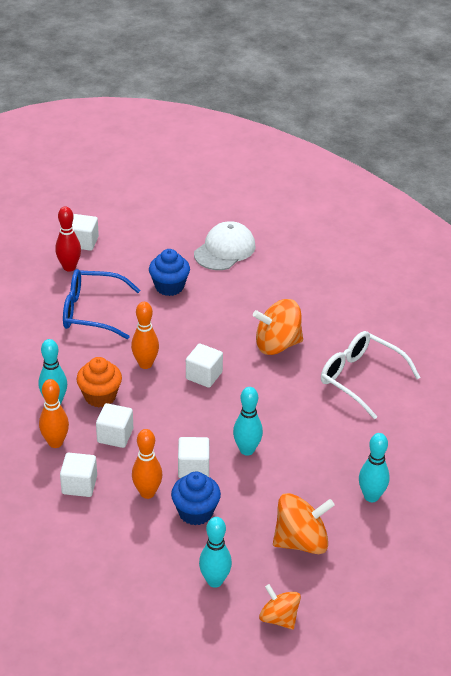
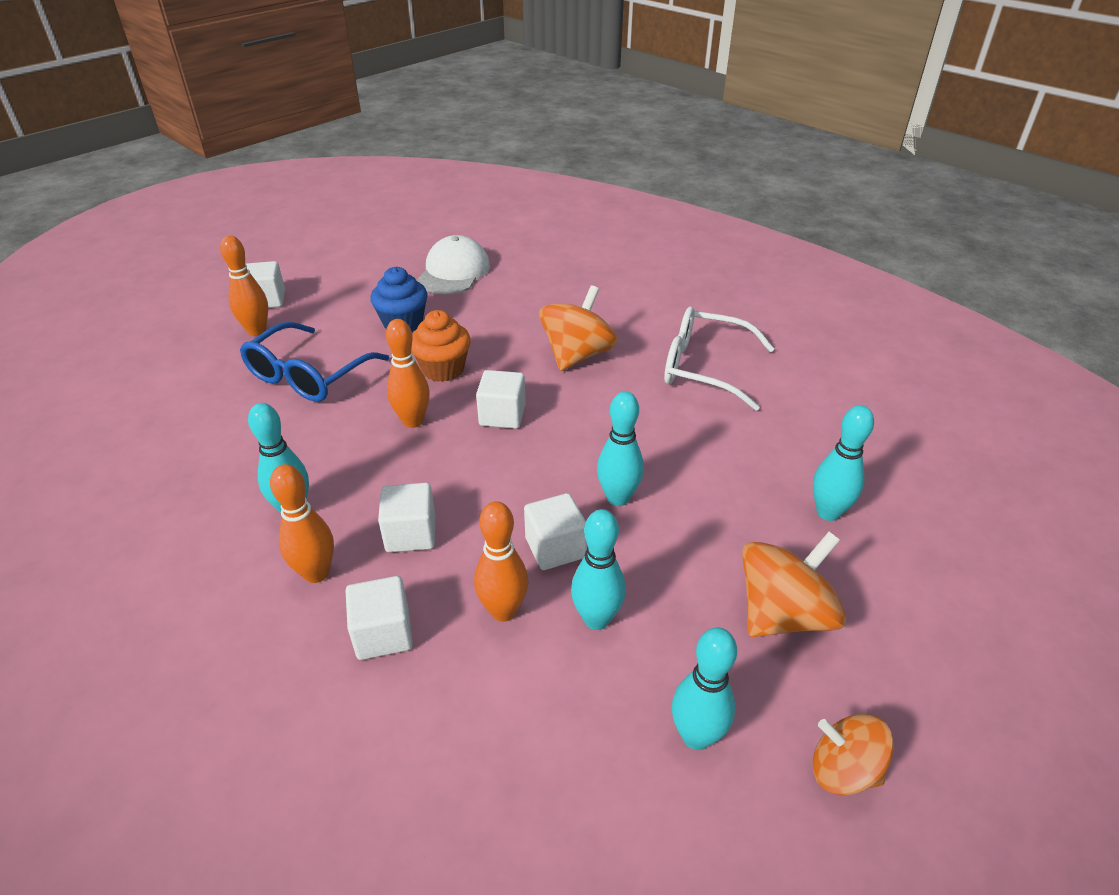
camera: 20 degrees left, 0 degrees up
red bowling pin [55,206,81,272] -> orange bowling pin [220,236,268,336]
blue glasses [63,269,140,339] -> blue glasses turned 45 degrees counterclockwise [240,322,389,402]
orange cupcake [76,357,122,407] -> orange cupcake moved to [411,310,471,382]
blue cupcake [171,472,221,525] -> turquoise bowling pin [571,509,626,630]
orange spinning top [253,299,303,355] -> orange spinning top turned 150 degrees clockwise [539,285,618,371]

